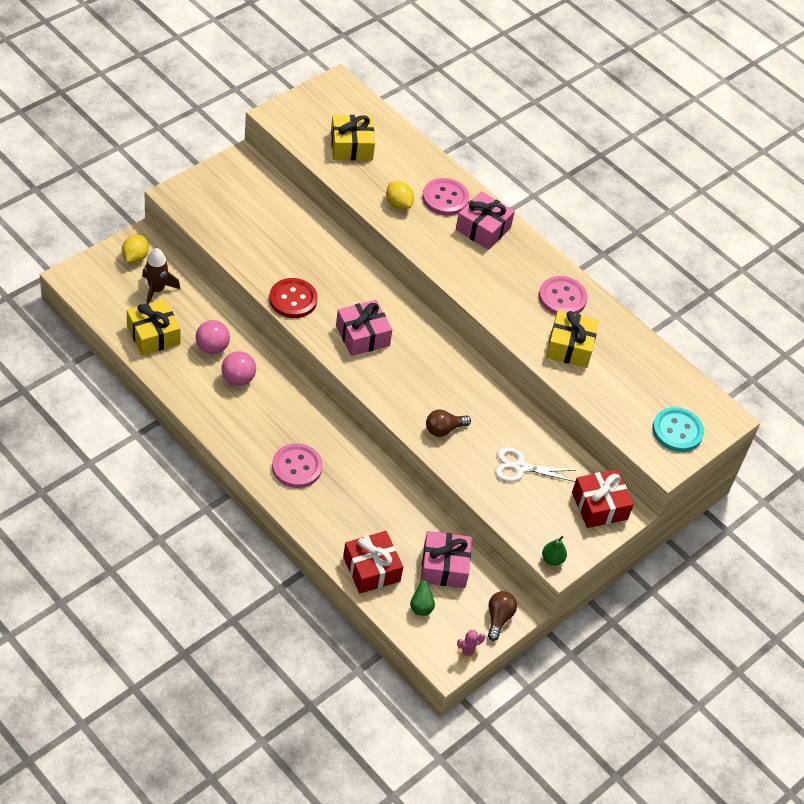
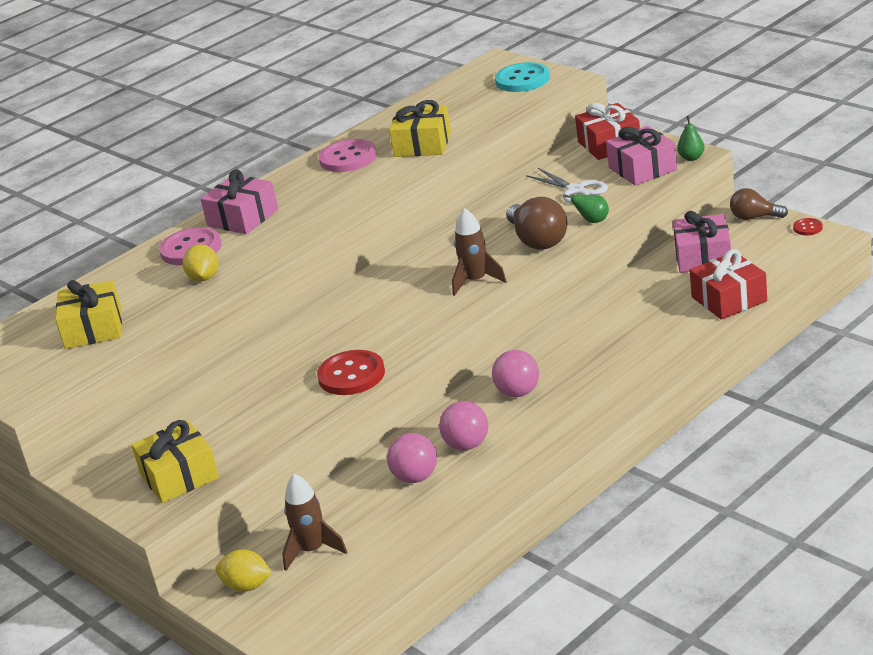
camera: 80 degrees left, 20 degrees down
yellow gift [127,299,181,356] -> yellow gift moved to [132,420,219,503]
pink button [272,443,322,488] -> none
pink gift [336,300,392,356] -> pink gift moved to [606,126,677,186]
yellow lemon [386,181,414,210] -> yellow lemon turned 60 degrees counterclockwise [182,244,219,281]
green pear [410,573,435,616] -> green pear moved to [563,194,609,223]
brown light bulb [426,409,471,437] -> brown light bulb [506,197,568,250], size x1.58
pink cactus [457,630,485,662] -> red button [793,218,823,235]
white scissors [495,447,576,482] -> white scissors turned 45 degrees counterclockwise [526,168,608,204]
none -> brown rocket [452,208,507,296]
none -> pink ball [492,350,539,397]

